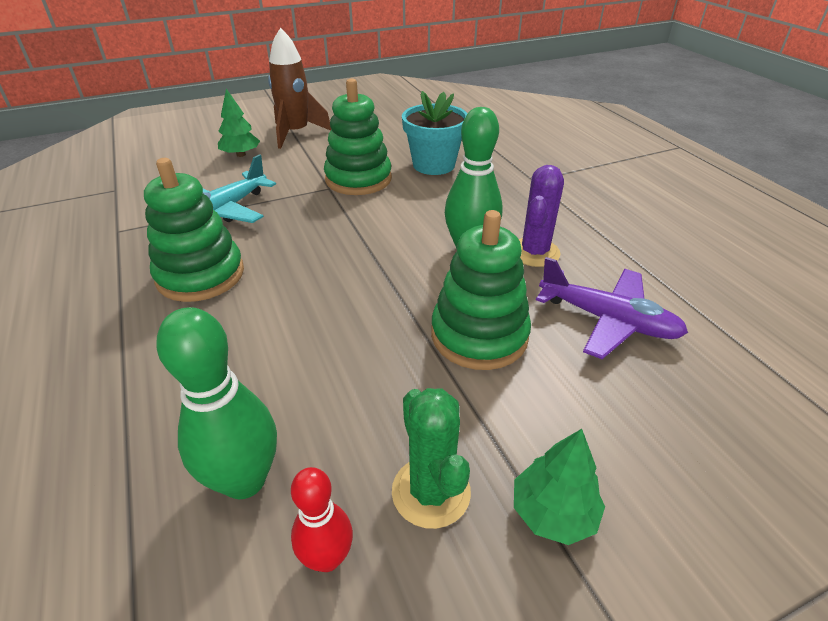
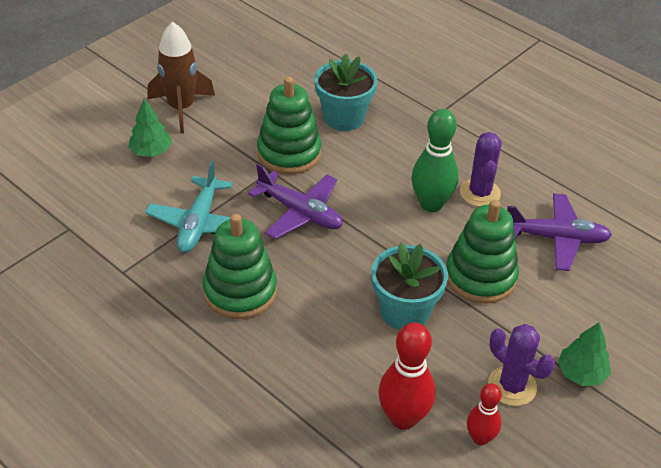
camera: 25 degrees left, 5 degrees up
green bowling pin [156,307,277,499] -> red bowling pin [378,322,436,430]
green cactus [392,388,471,529] -> purple cactus [488,324,555,406]
none -> purple plane [248,164,343,239]
none -> turquoise flower pot [371,242,448,330]

